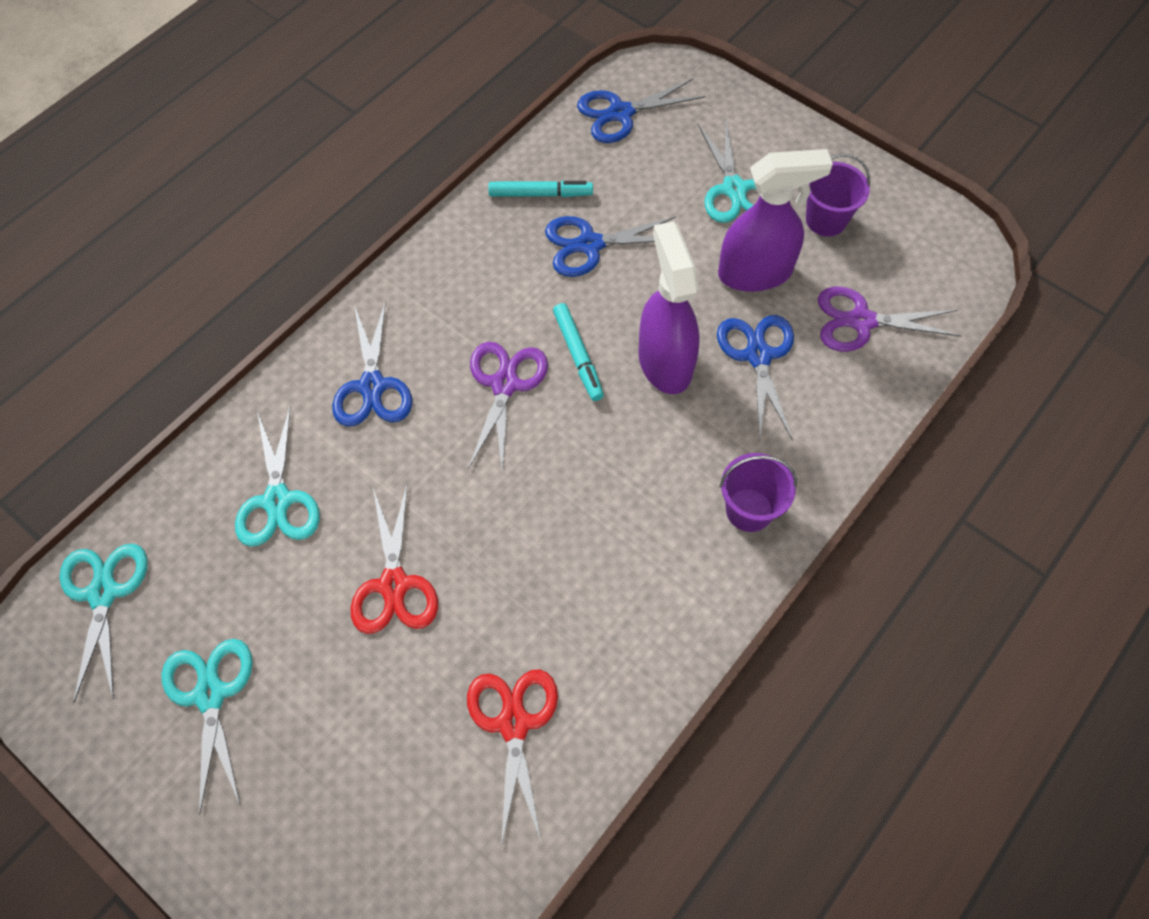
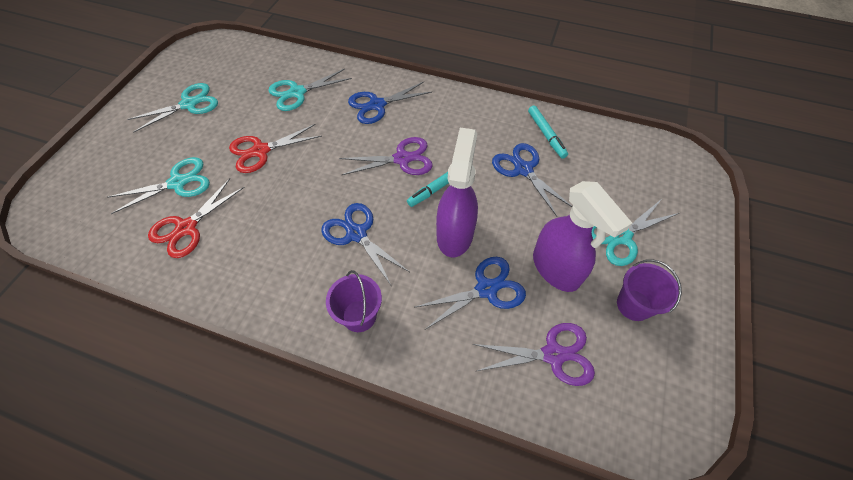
camera: 70 degrees right, 5 degrees down
turquoise scissors [60,544,148,703] -> turquoise scissors moved to [108,157,210,214]
red scissors [467,669,558,847] -> red scissors turned 150 degrees clockwise [148,178,245,258]
blue scissors [577,78,706,143] -> blue scissors moved to [321,203,410,285]
purple spray bottle [638,221,700,394] -> purple spray bottle turned 45 degrees counterclockwise [436,128,478,257]
purple scissors [818,287,962,352] -> purple scissors turned 105 degrees clockwise [473,323,595,386]

